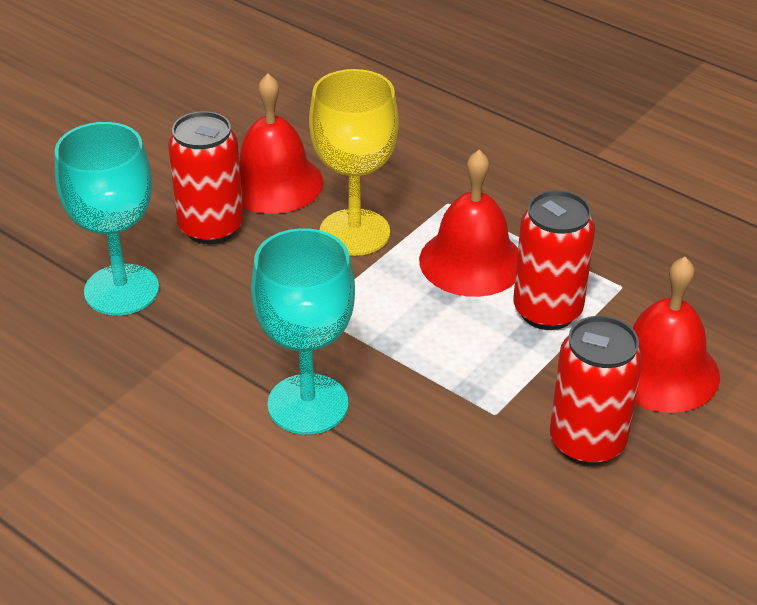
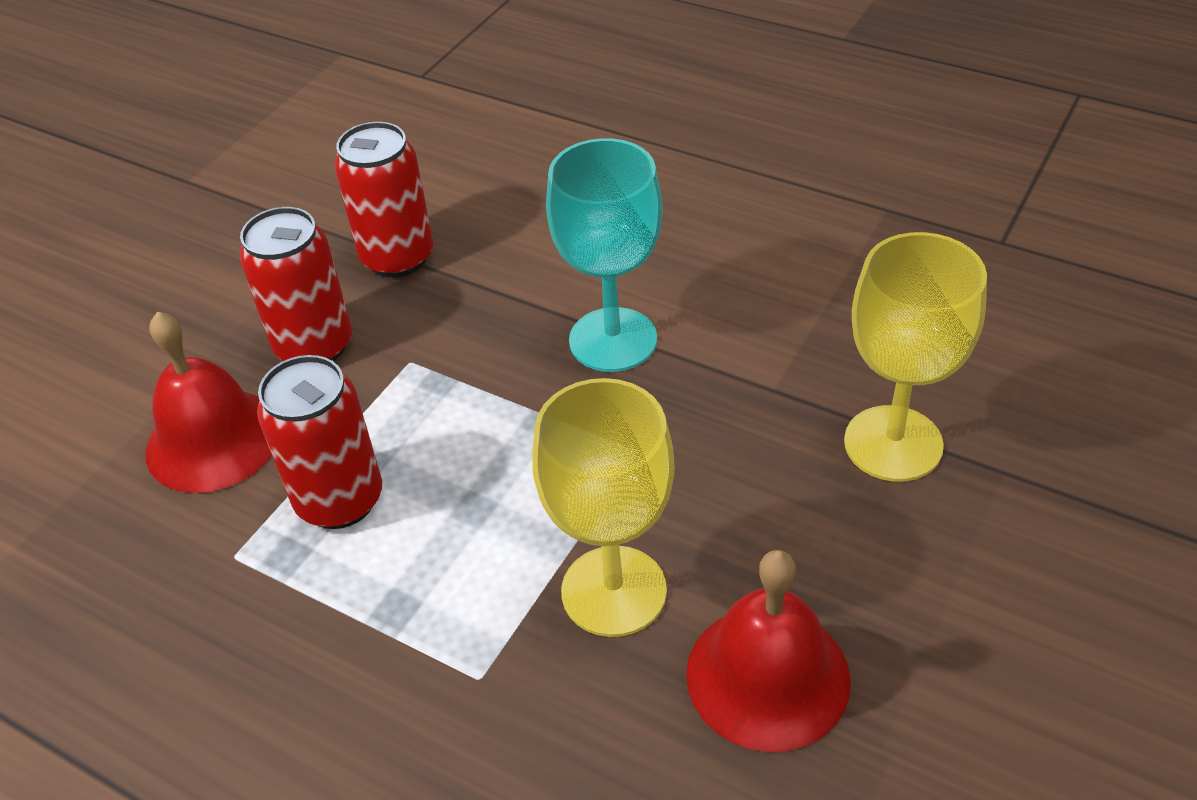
camera: 175 degrees right, 5 degrees up
turquoise goblet [55,122,159,315] -> yellow goblet [844,232,987,482]
red can [168,111,244,245] -> red can moved to [334,122,433,278]
red bell [419,150,518,297] -> none

